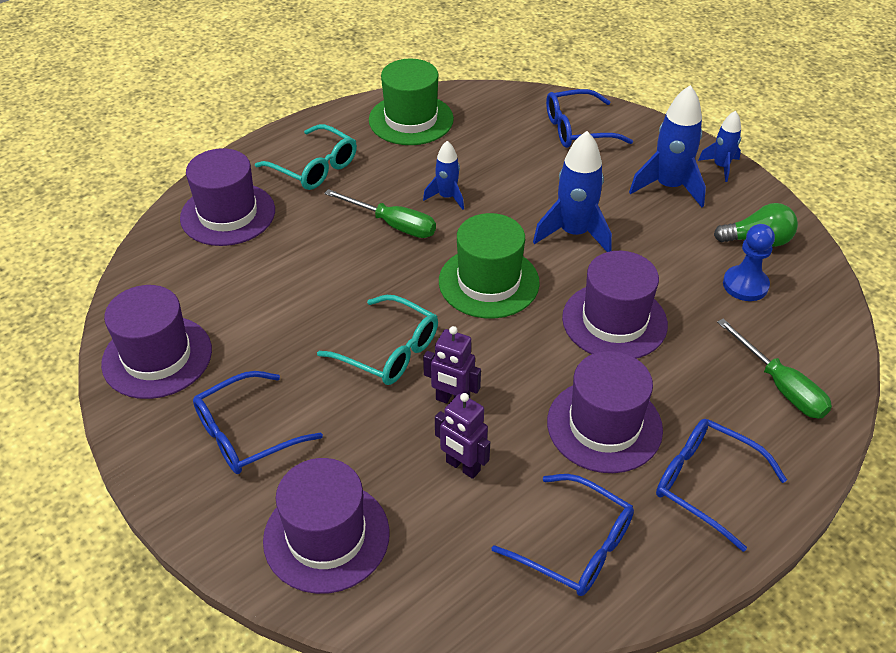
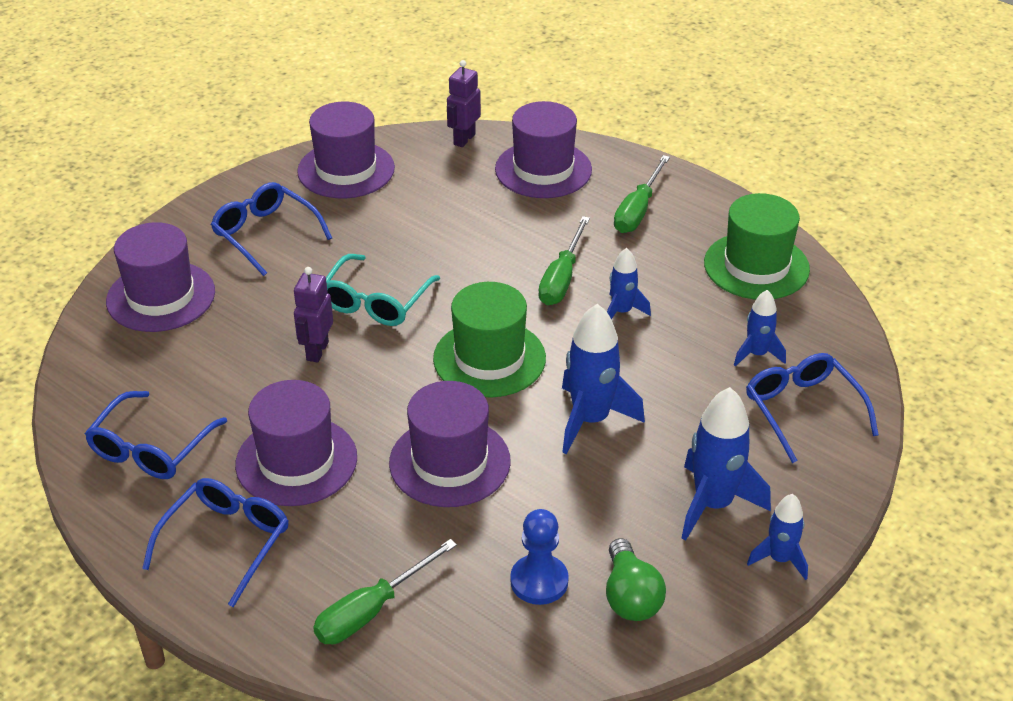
camera: 80 degrees right, 5 degrees down
turquoise glasses [255,124,357,190] -> green screwdriver [614,155,670,233]
purple robot [435,393,490,479] -> purple robot moved to [447,60,481,147]
none -> blue rocket [734,290,786,367]

